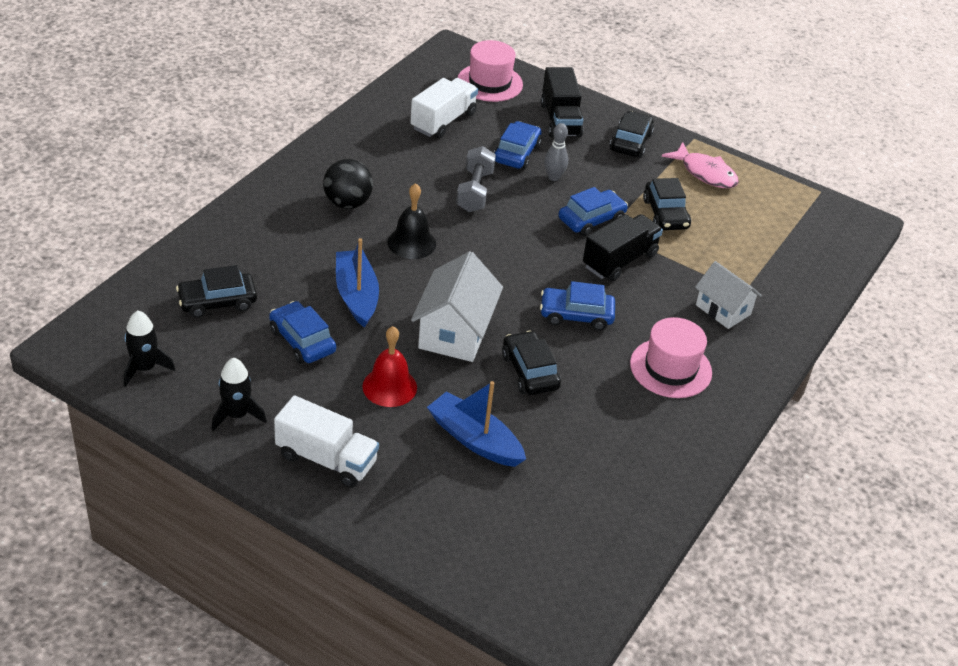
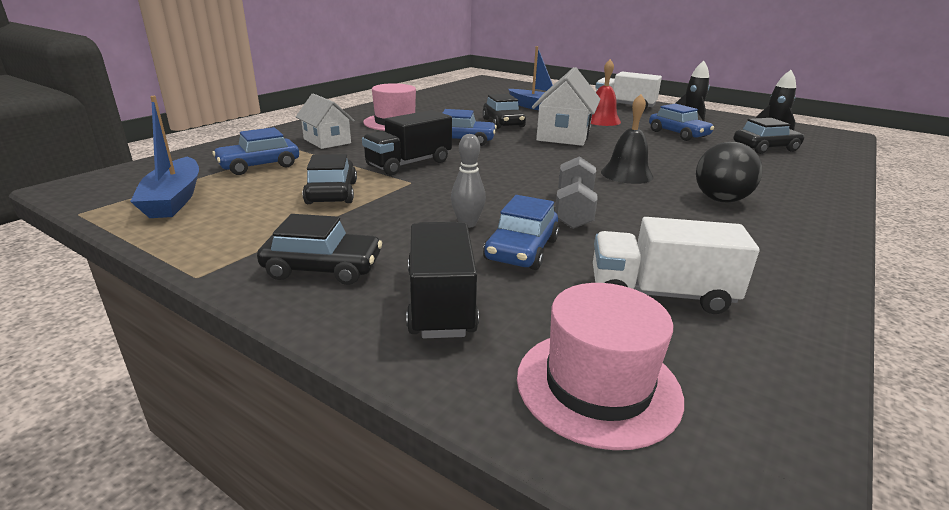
camera: 175 degrees left, 15 degrees down
blue boat [336,238,379,328] -> blue boat moved to [130,96,199,218]
white truck [410,78,478,139] -> white truck turned 60 degrees clockwise [593,217,759,314]
blue car [558,187,628,236] -> blue car moved to [213,127,299,175]
black car [609,111,654,158] -> black car turned 105 degrees counterclockwise [257,214,382,285]
pink fish [662,142,739,188] -> none

